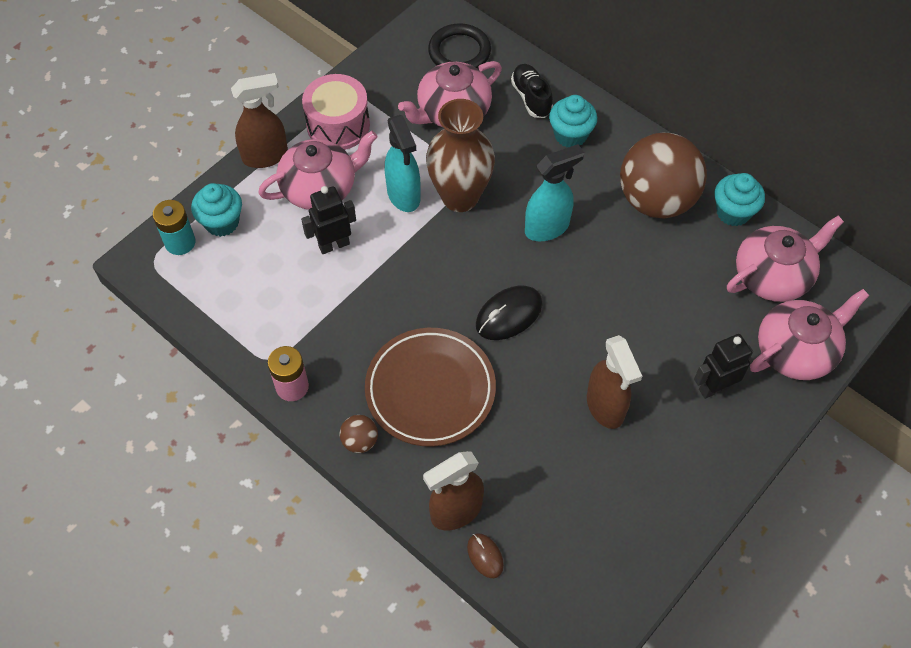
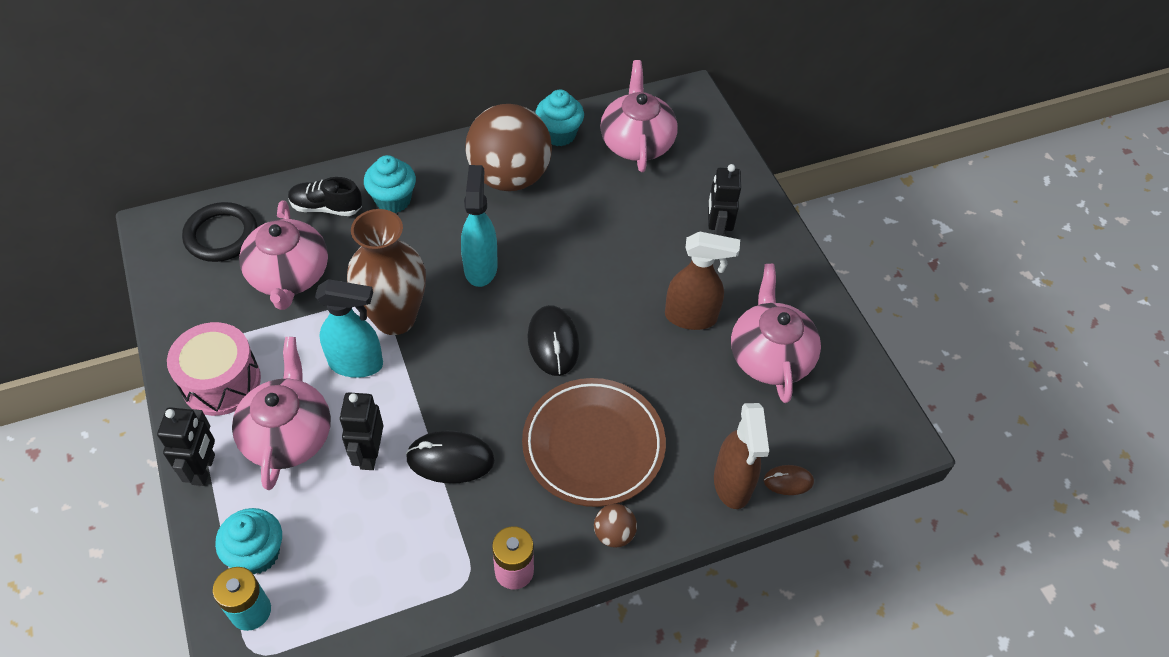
camera: 65 degrees left, 5 degrees down
brown spray bottle [231,73,288,168] -> black robot [157,407,215,486]
pink teapot [750,289,869,380] -> pink teapot moved to [731,264,821,403]
none -> black mouse [406,431,495,483]

